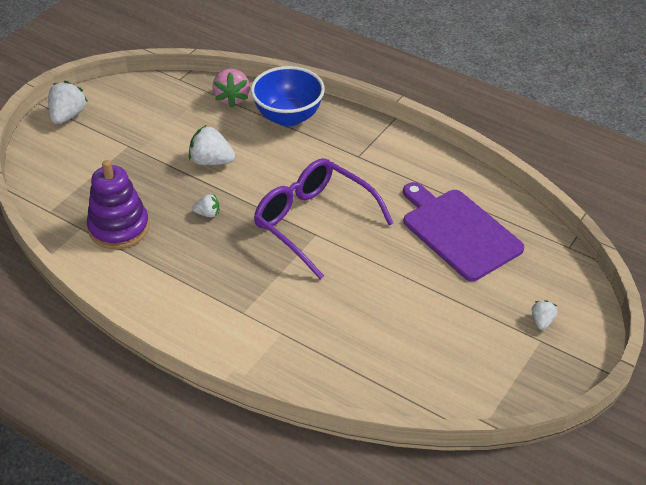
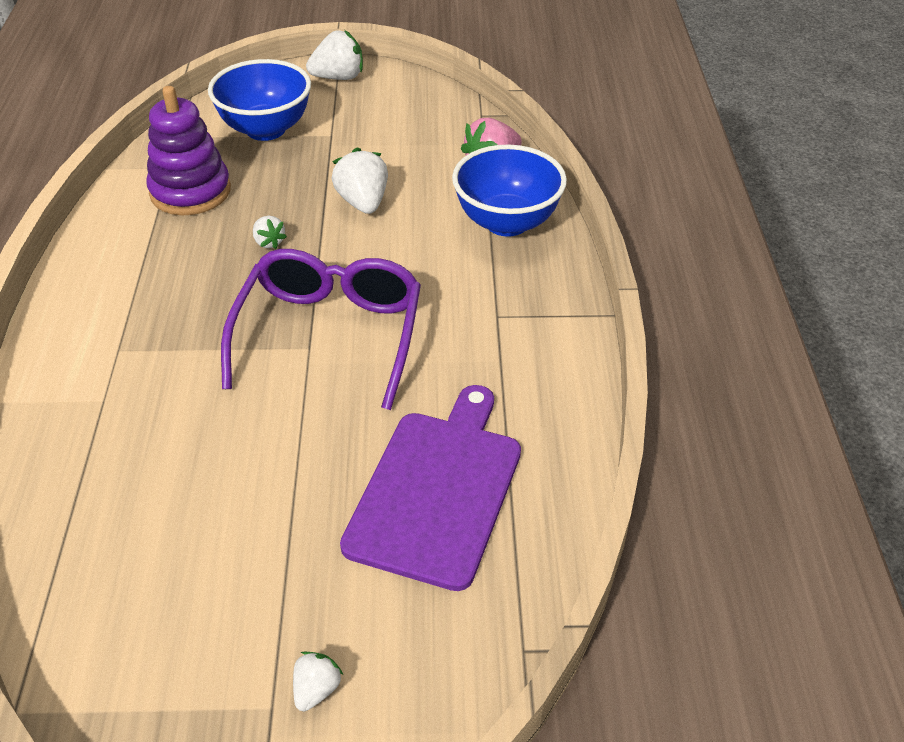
camera: 55 degrees right, 0 degrees up
white strawberry [532,300,557,330] -> white strawberry turned 45 degrees counterclockwise [293,651,343,711]
none -> blue bowl [208,59,311,141]

